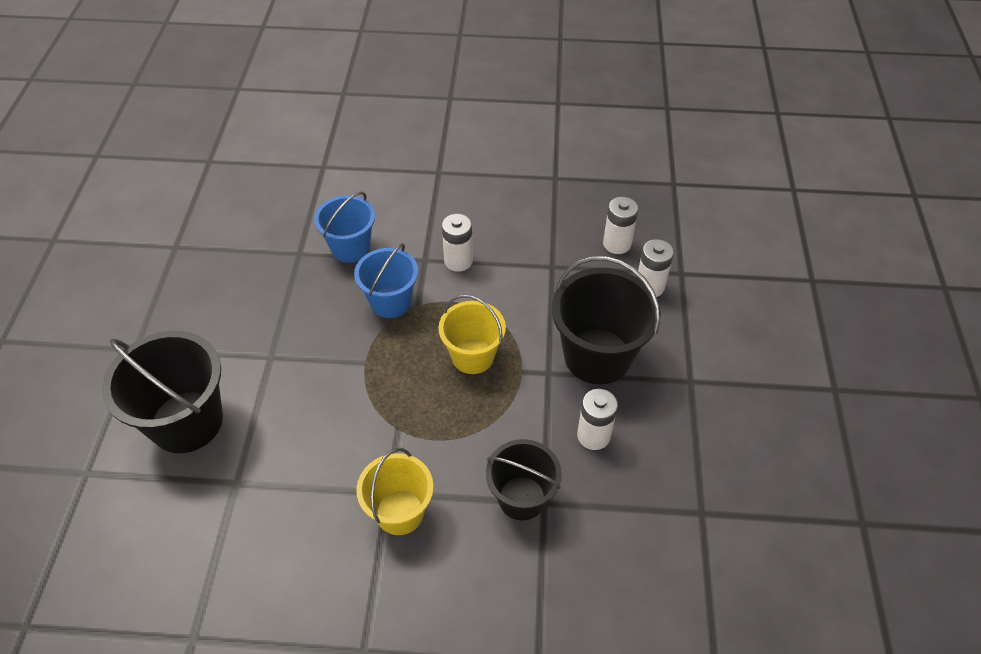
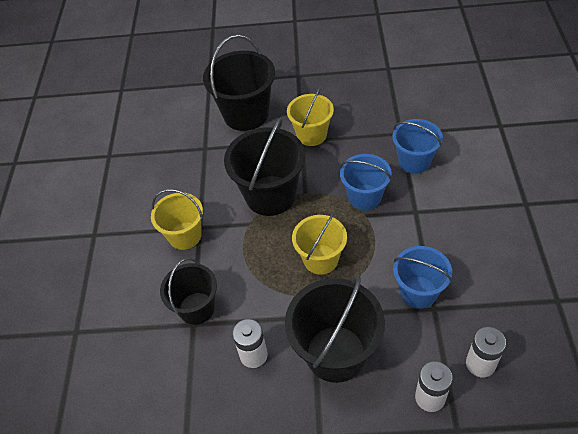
camera: 90 degrees right, 0 degrees up
white battery [442,214,473,272] -> none
none -> black bucket [224,117,305,216]
none -> yellow bucket [287,87,334,146]
none -> blue bucket [393,246,452,308]

